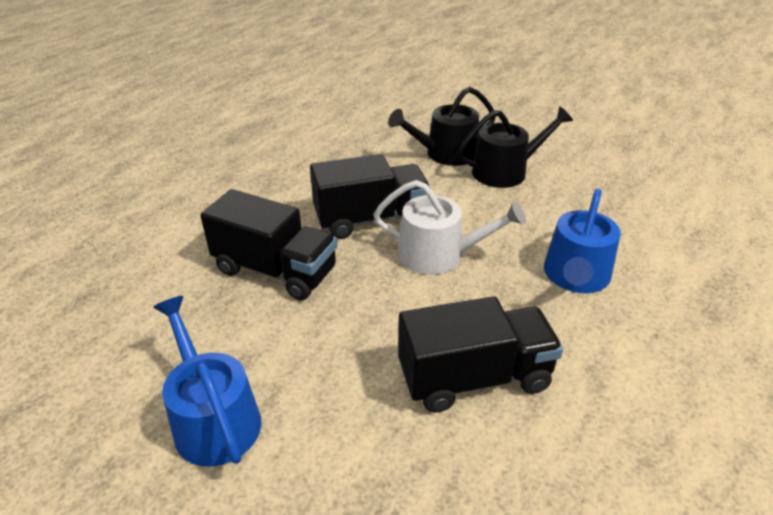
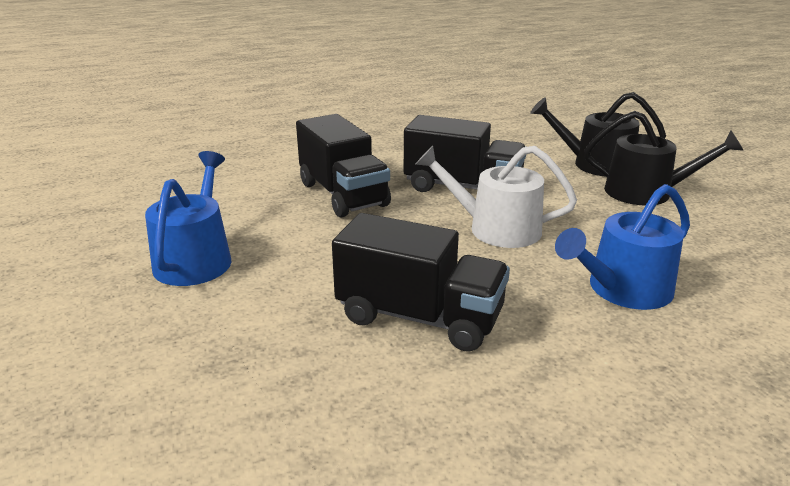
camera: 35 degrees right, 10 degrees down
white watering can [373,180,526,275] -> white watering can turned 150 degrees clockwise [416,146,577,248]

